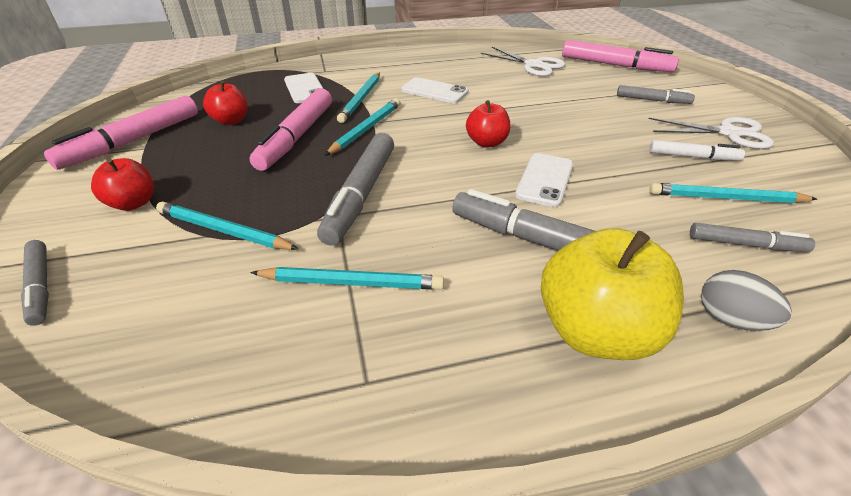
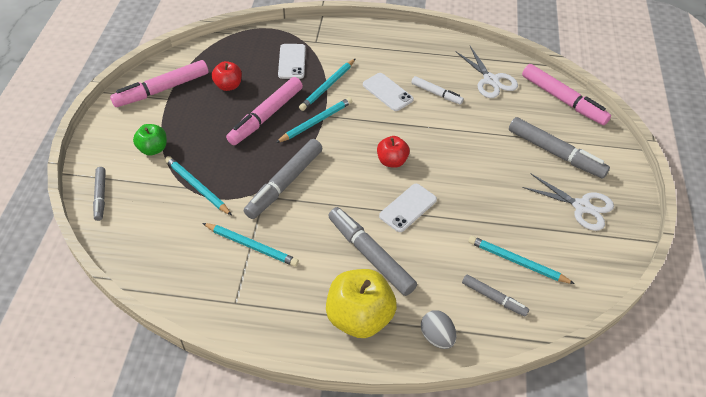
camera: 20 degrees right, 10 degrees up
red apple [91,158,154,211] -> green apple [133,124,167,156]
grey marker [617,85,695,104] -> grey marker [509,117,610,178], size x1.76
white marker [649,140,745,161] -> white marker moved to [411,76,464,104]

